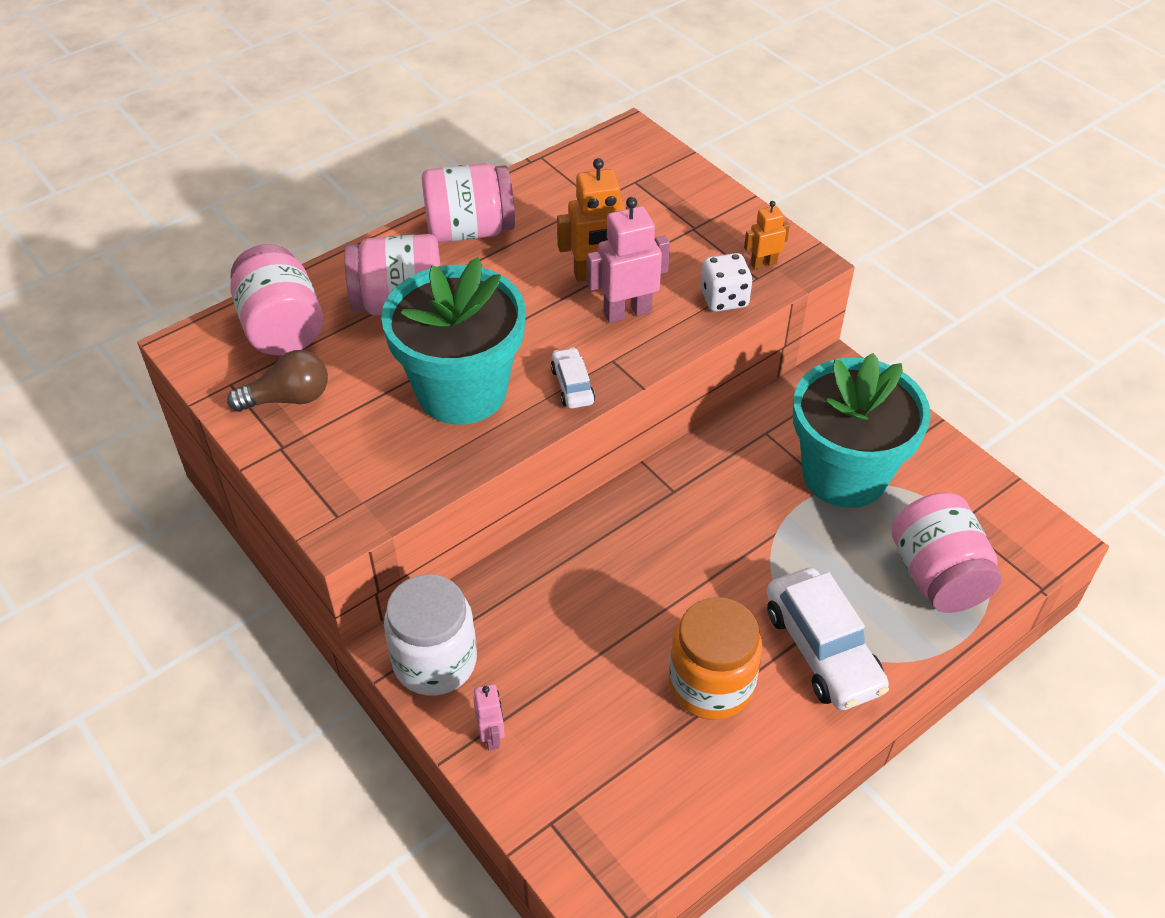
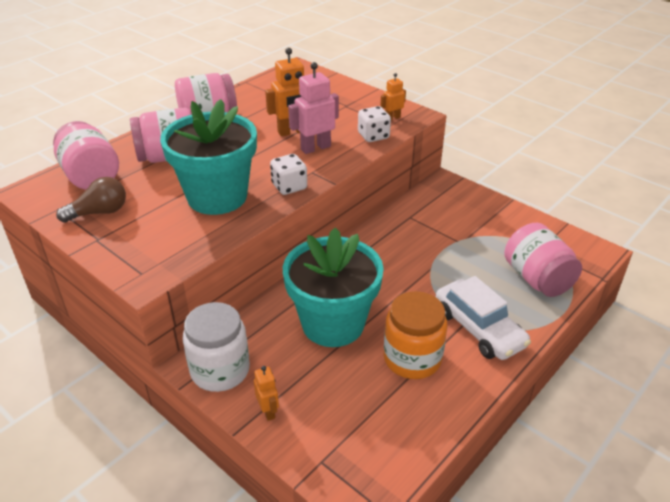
camera: 10 degrees left, 10 degrees down
pink robot [473,684,505,750] -> orange robot [254,366,279,421]
white car [551,347,595,409] -> white dice [270,154,307,195]
turquoise flower pot [793,353,931,508] -> turquoise flower pot moved to [283,228,384,347]

